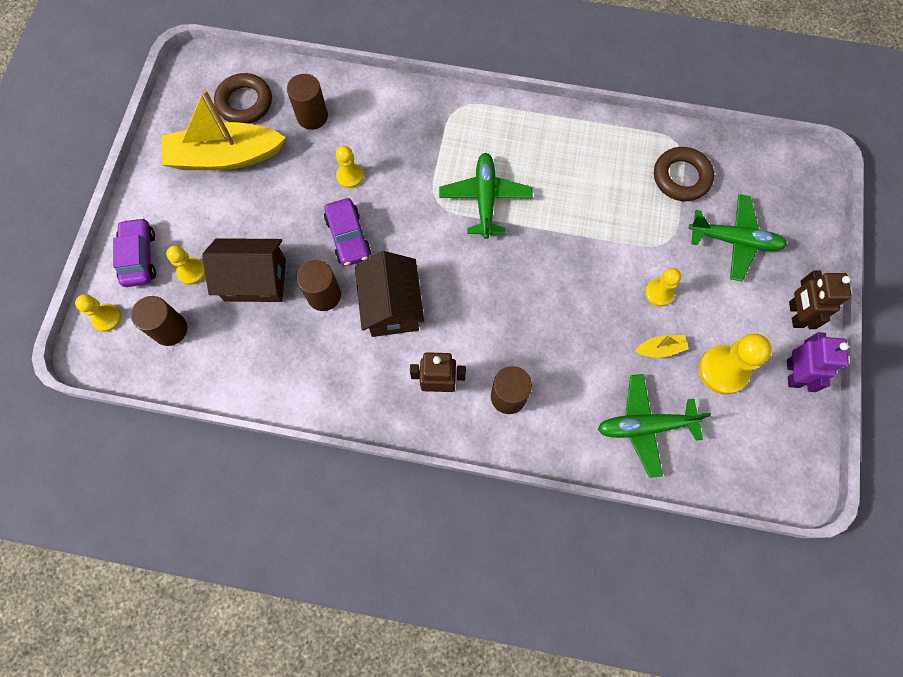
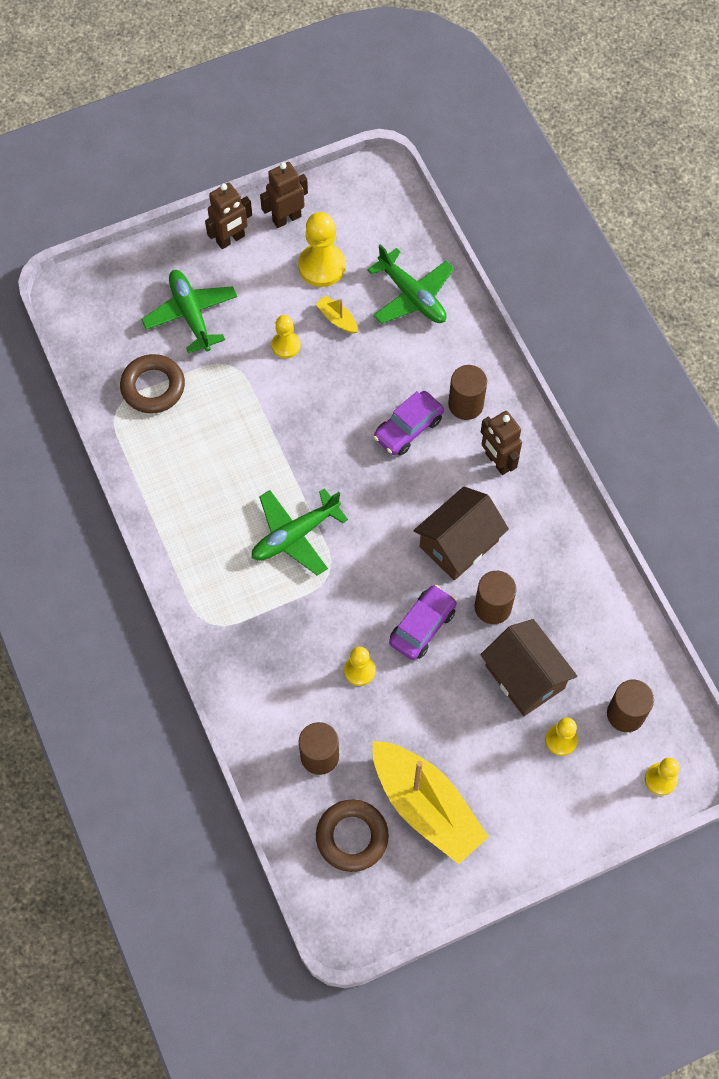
camera: 125 degrees left, 5 degrees down
purple car [113,217,156,287] -> purple car moved to [373,391,444,456]
purple robot [787,332,849,392] -> brown robot [260,162,308,228]

